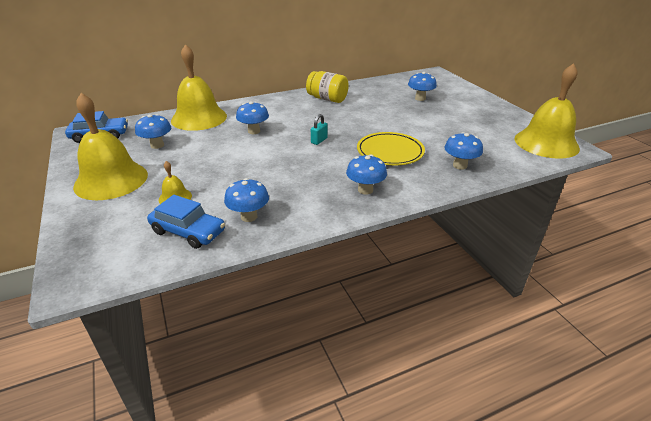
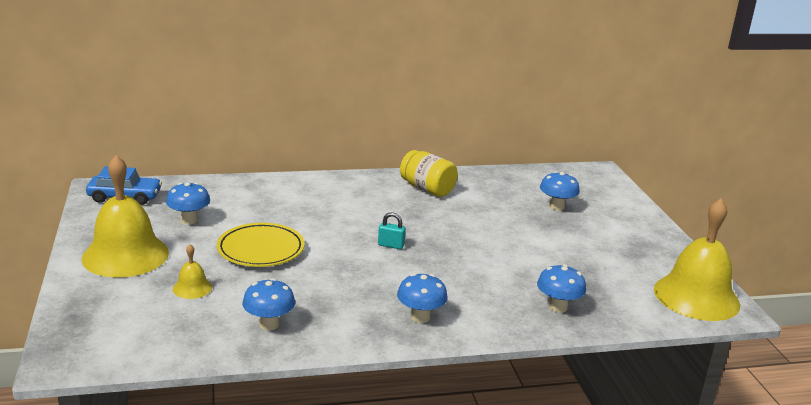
camera: 10 degrees right, 10 degrees down
blue car [147,195,225,249] -> none
yellow bell [171,44,227,131] -> none
blue mushroom [236,101,269,134] -> none
turquoise padlock [311,114,328,145] -> turquoise padlock turned 60 degrees clockwise [378,212,406,249]
yellow plate [357,132,425,166] -> yellow plate moved to [217,223,305,267]

